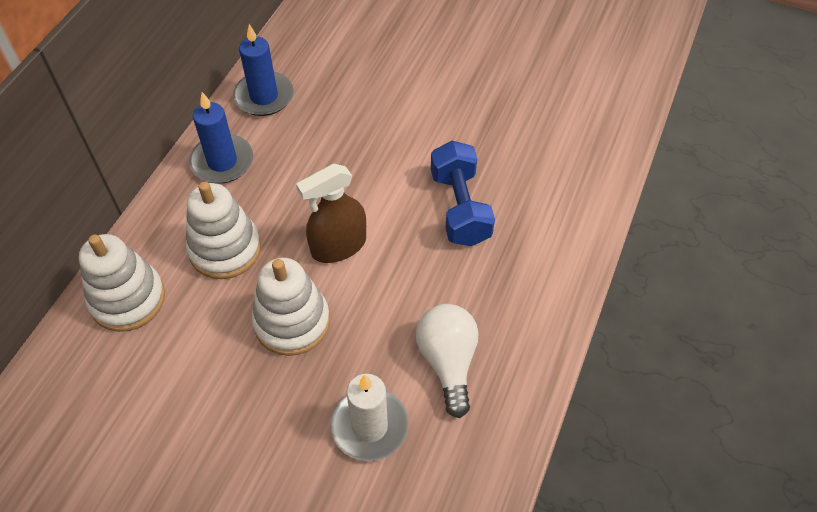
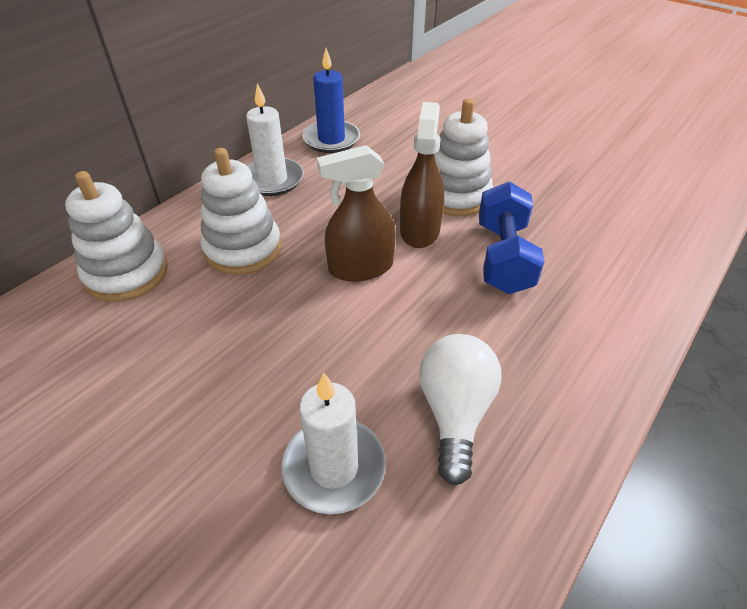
camera: 15 degrees right, 10 degrees down
blue candle [189,92,253,184] -> white candle [246,83,304,196]
white stacking toy [252,258,330,356] -> white stacking toy moved to [434,98,493,217]
none -> brown spray bottle [400,102,444,248]

